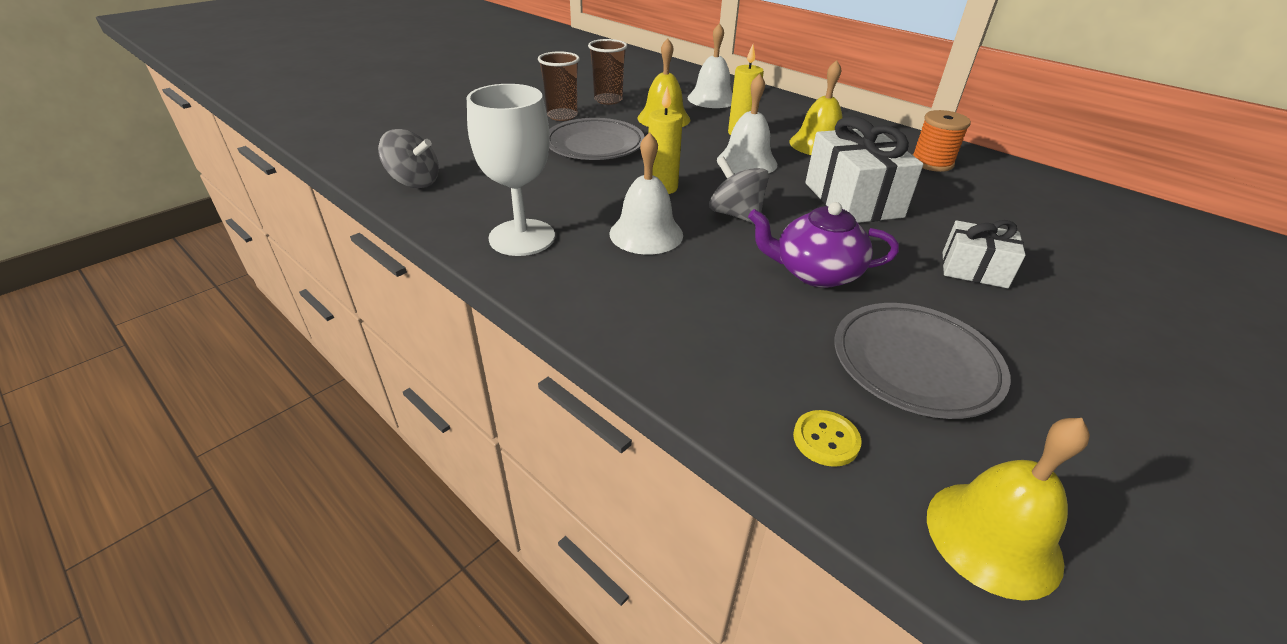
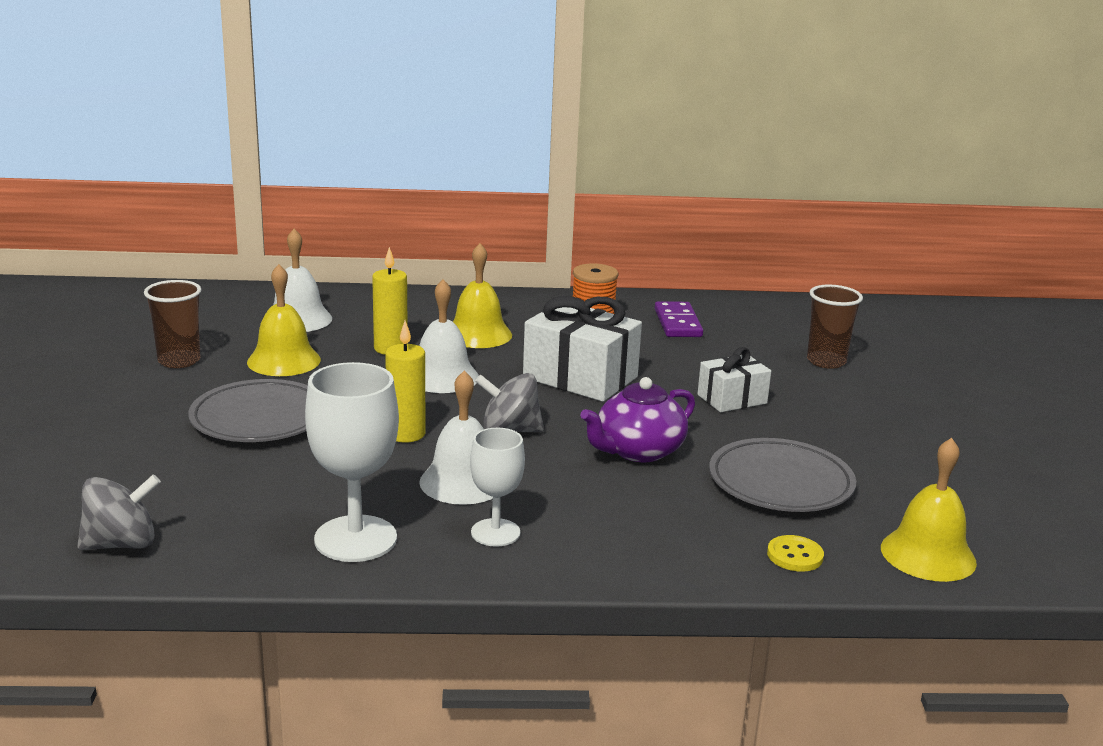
camera: 45 degrees left, 15 degrees down
brown cup [538,51,580,121] -> brown cup moved to [807,285,863,369]
none -> white goblet [470,428,525,547]
none -> purple domino [655,301,703,337]

